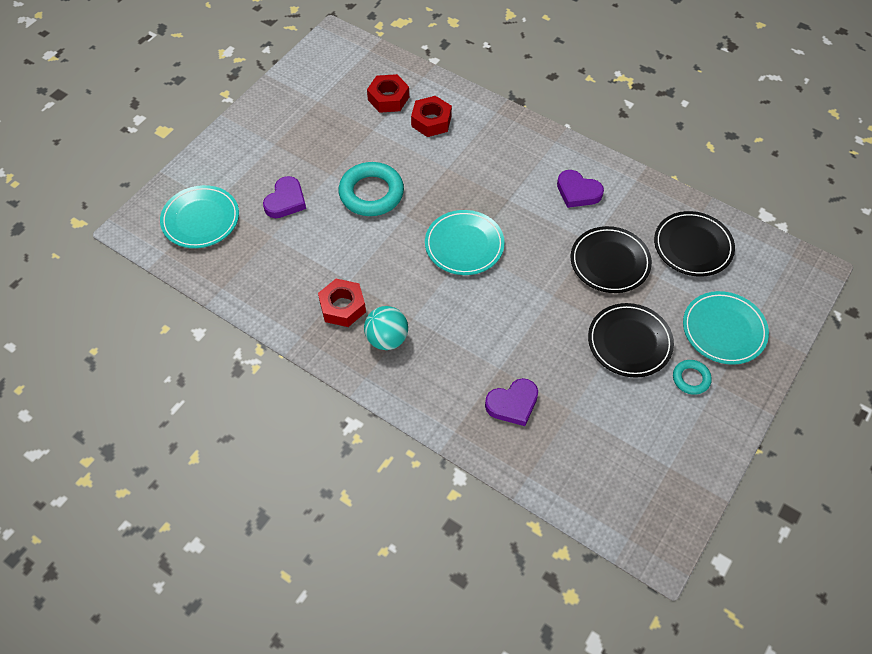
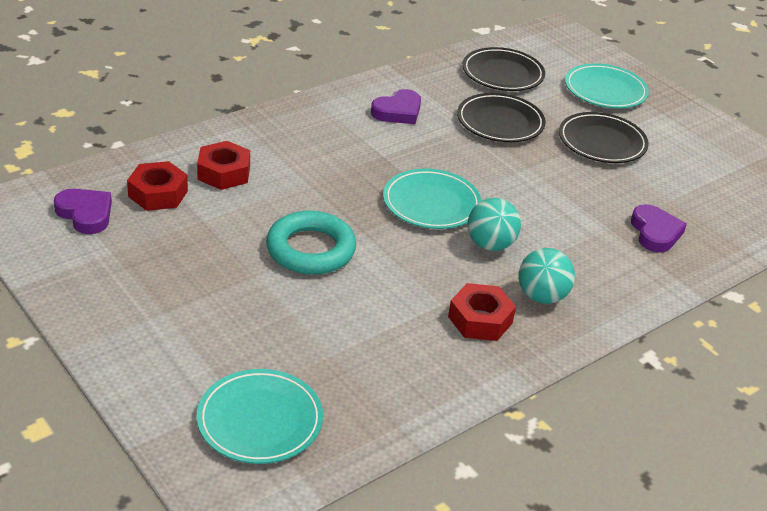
camera: 75 degrees left, 20 degrees down
purple heart [263,176,306,218] -> purple heart moved to [54,189,112,234]
turquoise ring [673,360,712,395] -> none
none -> turquoise ball [467,198,521,251]

